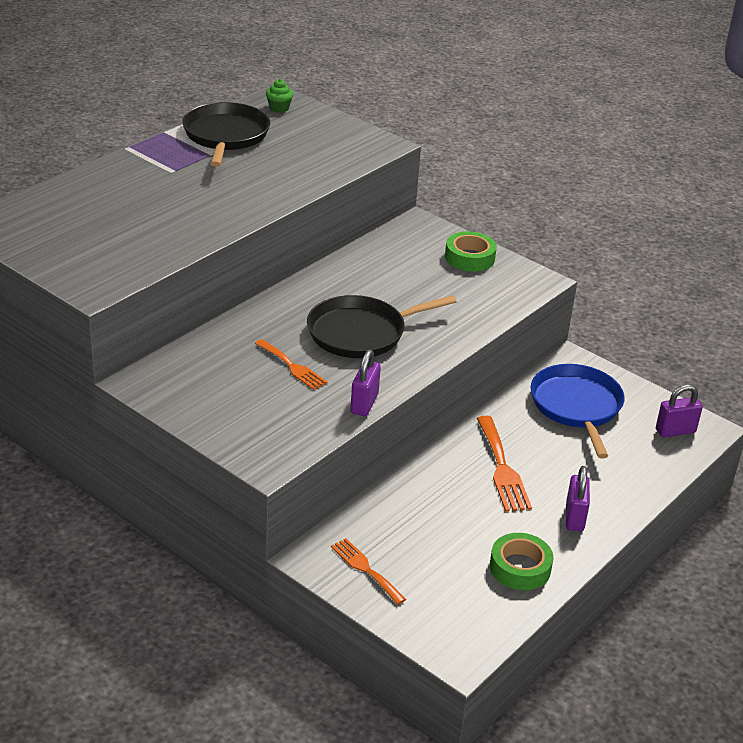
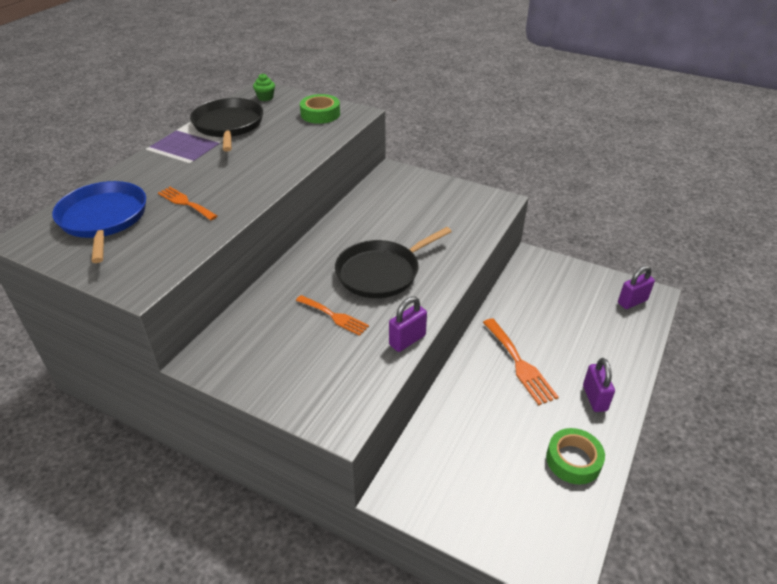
camera: 10 degrees left, 5 degrees up
orange fork [331,538,406,605] -> orange fork moved to [158,187,217,220]
purple padlock [350,350,381,416] -> purple padlock turned 45 degrees clockwise [389,296,427,352]
green tape [445,231,497,272] -> green tape moved to [300,94,340,124]
blue pan [531,364,625,458] -> blue pan moved to [52,181,146,263]

